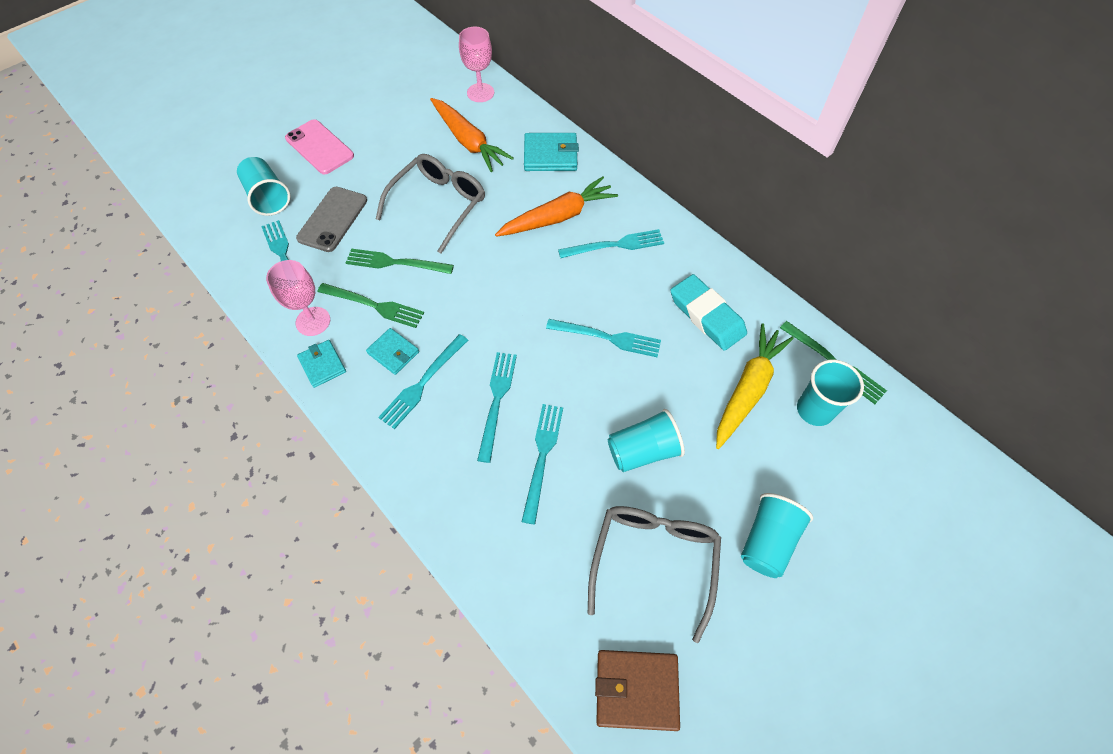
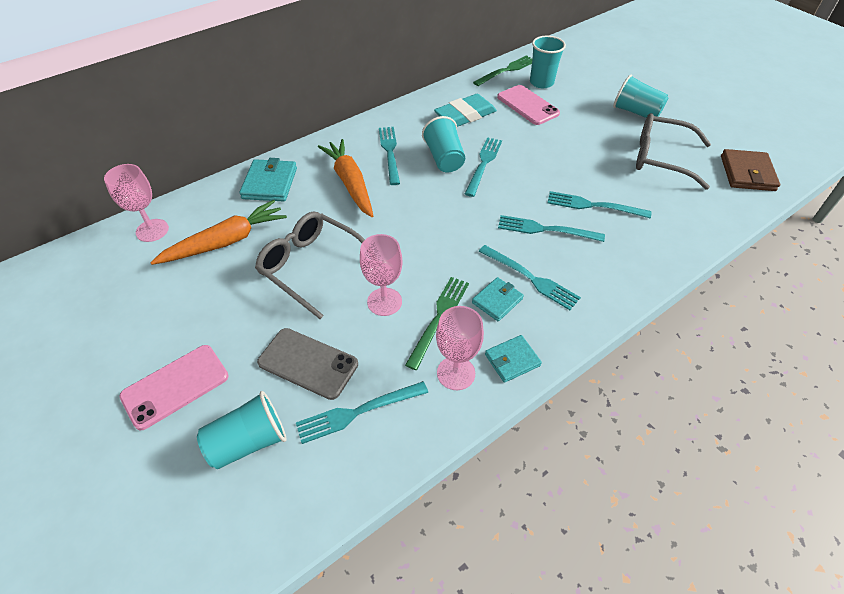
camera: 85 degrees left, 10 degrees down
green fork [346,249,454,274] -> pink goblet [360,234,403,316]
turquoise cup [608,409,685,472] -> turquoise cup moved to [422,116,465,172]
yellow carrot [716,323,794,449] -> pink phone [497,85,560,125]

